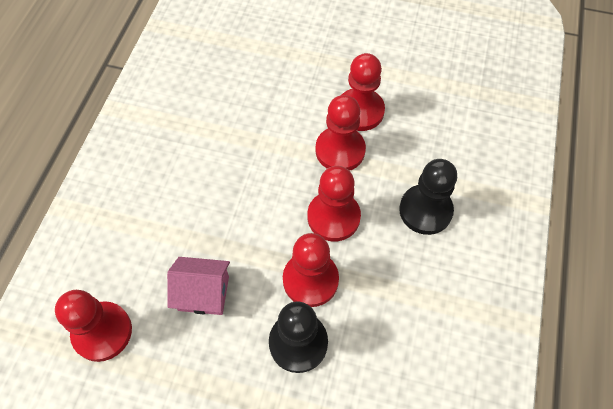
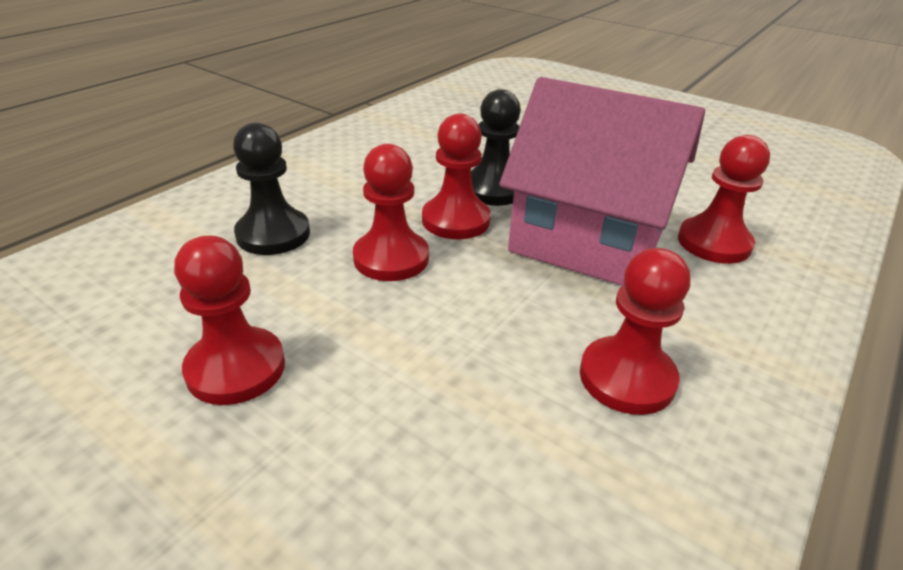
camera: 160 degrees left, 25 degrees down
pink house [167,257,230,315] -> pink house [499,77,705,286], size x2.25
red pawn [315,95,366,171] -> red pawn moved to [580,248,691,415]

